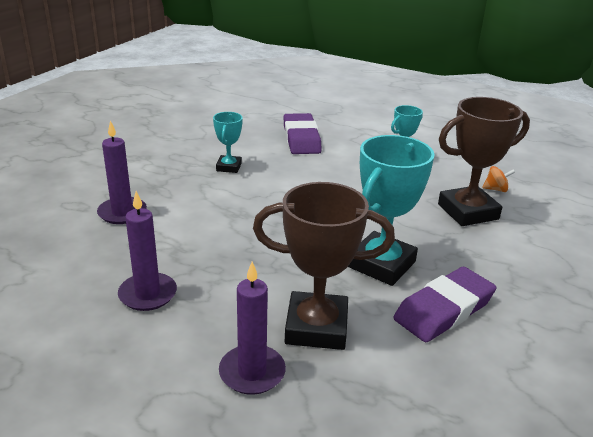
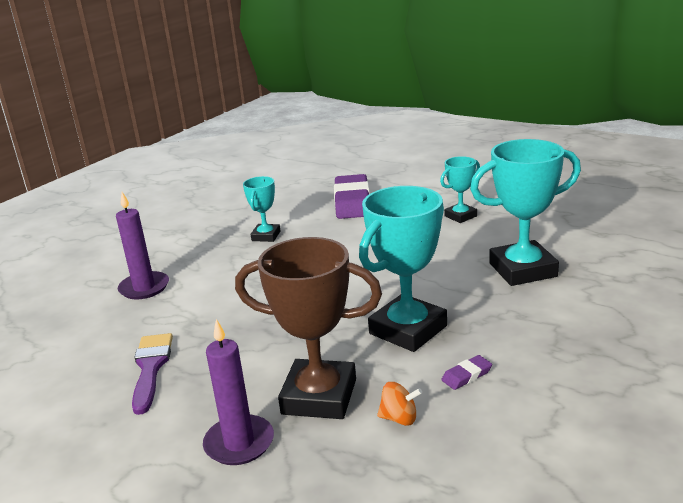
camera: 10 degrees right, 5 degrees down
purple candle [118,191,177,311] -> purple brush [132,333,173,415]
purple eraser [393,267,496,342] -> purple eraser [441,355,492,390], size x0.42
brown trophy [438,97,530,226] -> turquoise trophy [470,139,581,286]
orange spinning top [483,166,515,192] -> orange spinning top moved to [377,382,422,426]

